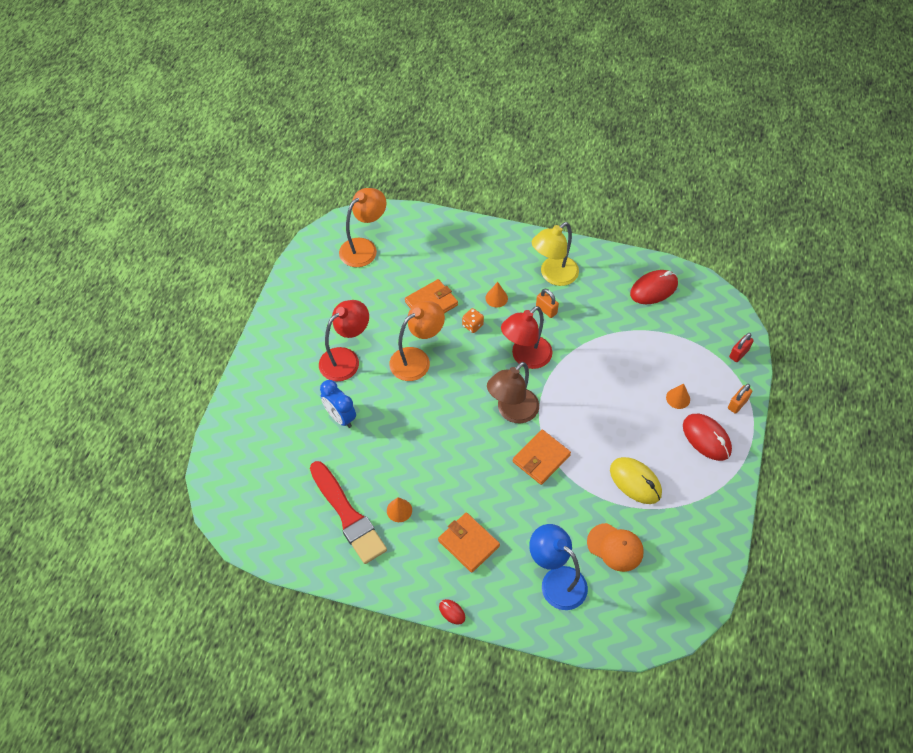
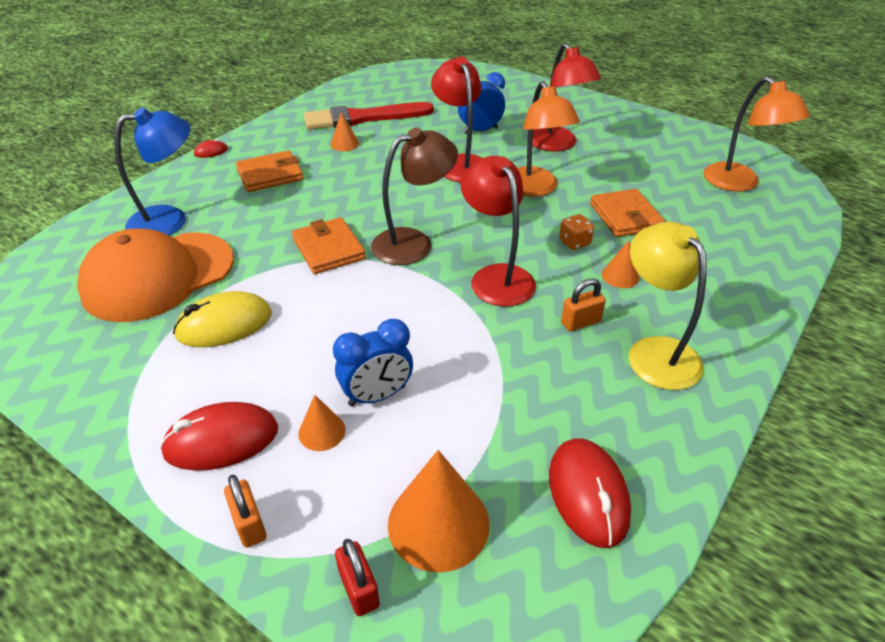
camera: 110 degrees right, 15 degrees down
brown lamp [487,362,539,423] -> brown lamp turned 90 degrees clockwise [371,128,458,265]
orange cap [587,523,644,572] -> orange cap [77,229,234,322], size x1.83
none -> blue clock [333,319,413,407]
none -> orange cone [388,450,489,572]
none -> red lamp [431,57,482,182]

